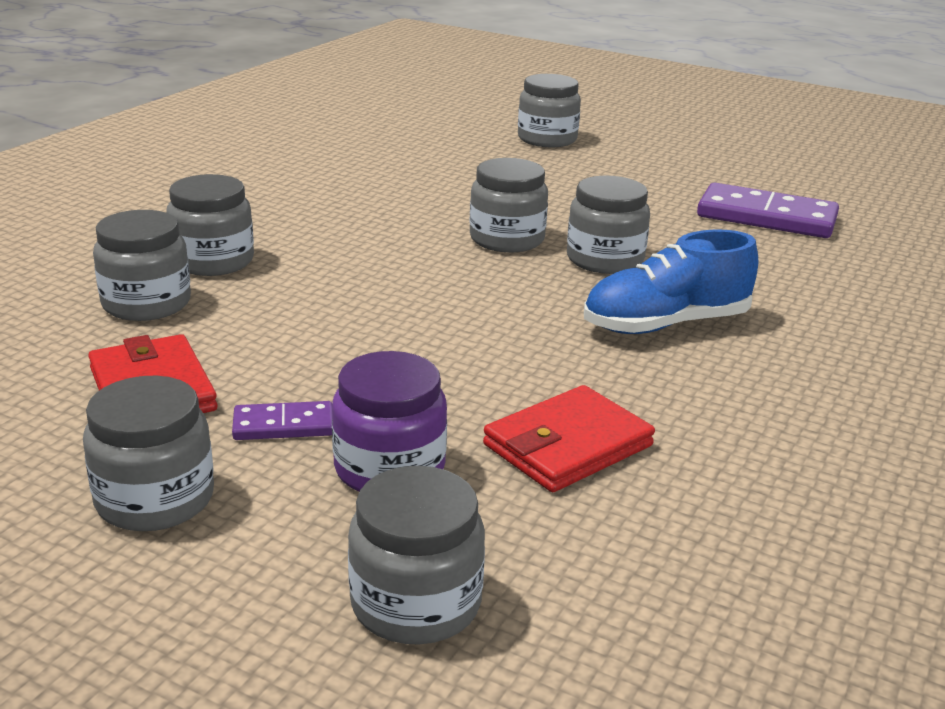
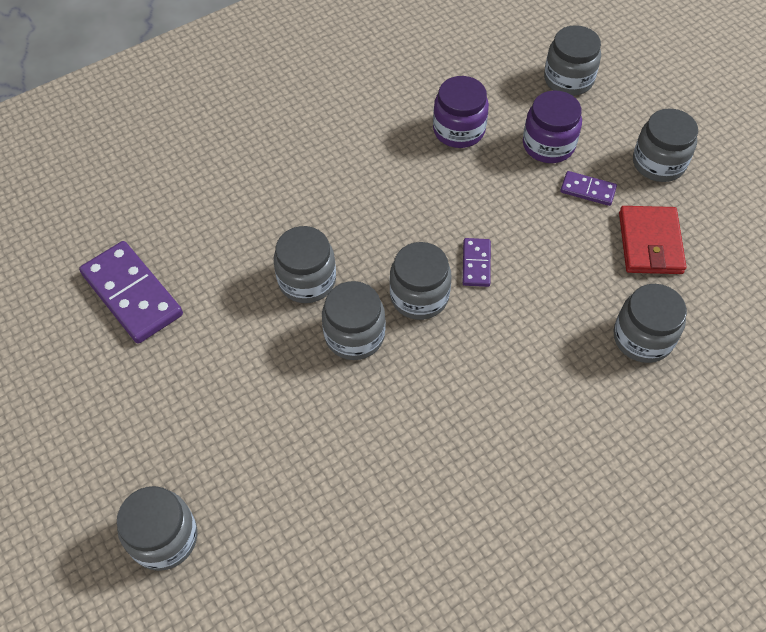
camera: 150 degrees left, 30 degrees up
grey jar [167,174,254,276] -> grey jar moved to [390,242,451,320]
red wallet [483,385,655,492] -> purple jar [433,76,489,148]
blue shoe [584,230,758,334] -> none
none -> purple domino [463,238,491,287]

